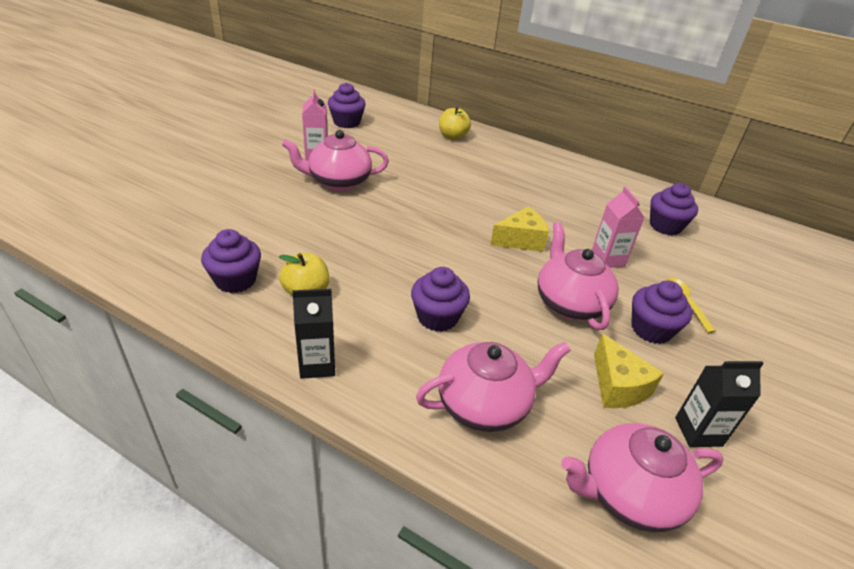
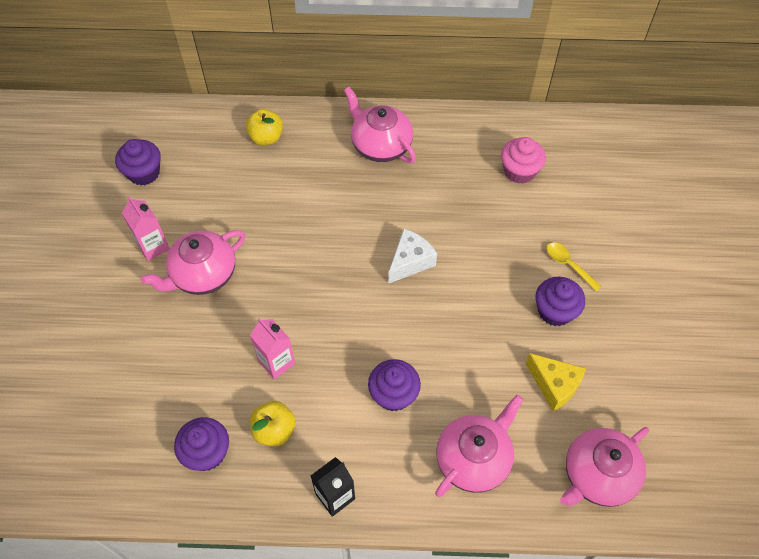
camera: 25 degrees left, 20 degrees up
yellow cheese [490,207,549,252] -> white cheese [388,229,437,284]
pink teapot [538,222,619,330] -> pink teapot moved to [344,87,416,163]
pink carton [592,187,645,268] -> pink carton moved to [250,318,295,380]
purple cupcake [650,183,698,235] -> pink cupcake [501,137,546,184]
black carton [675,361,764,447] -> none

